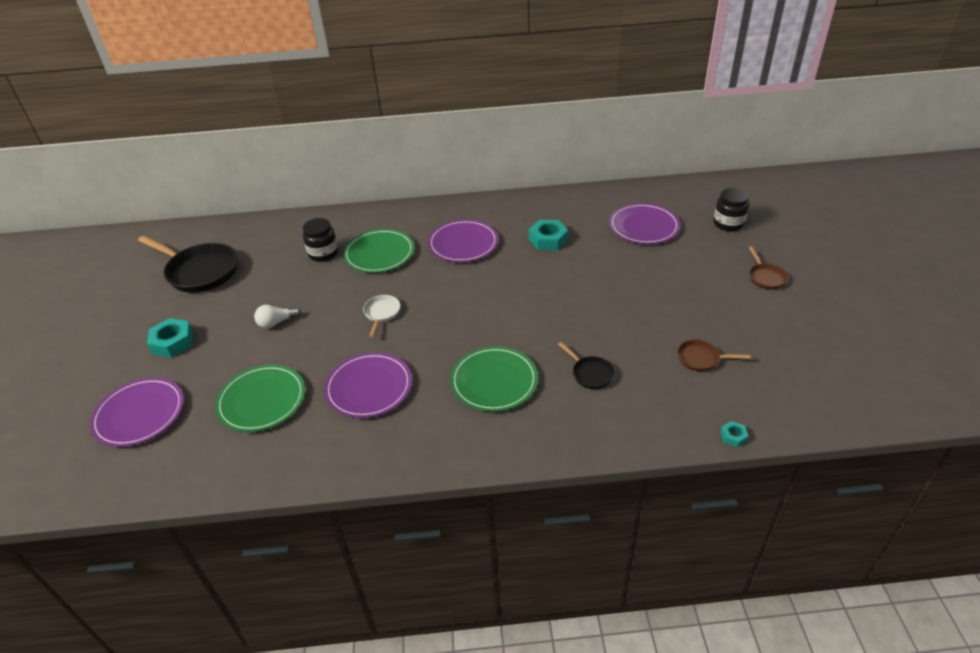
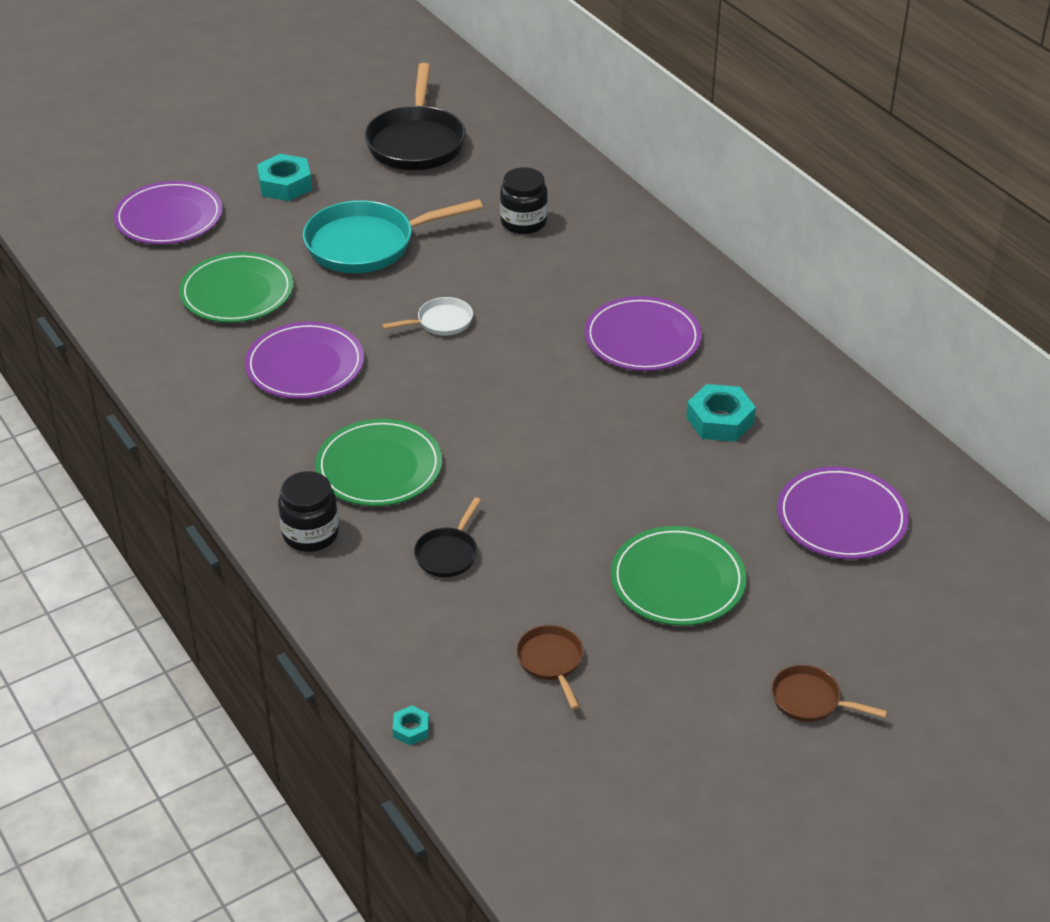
camera: 60 degrees right, 0 degrees up
white light bulb [254,305,301,328] -> turquoise pan [303,199,483,273]
green plate [343,229,414,273] -> green plate moved to [611,526,746,626]
black jar [713,188,749,231] -> black jar moved to [278,471,339,552]
brown pan [749,246,788,290] -> brown pan turned 60 degrees clockwise [771,665,887,722]

